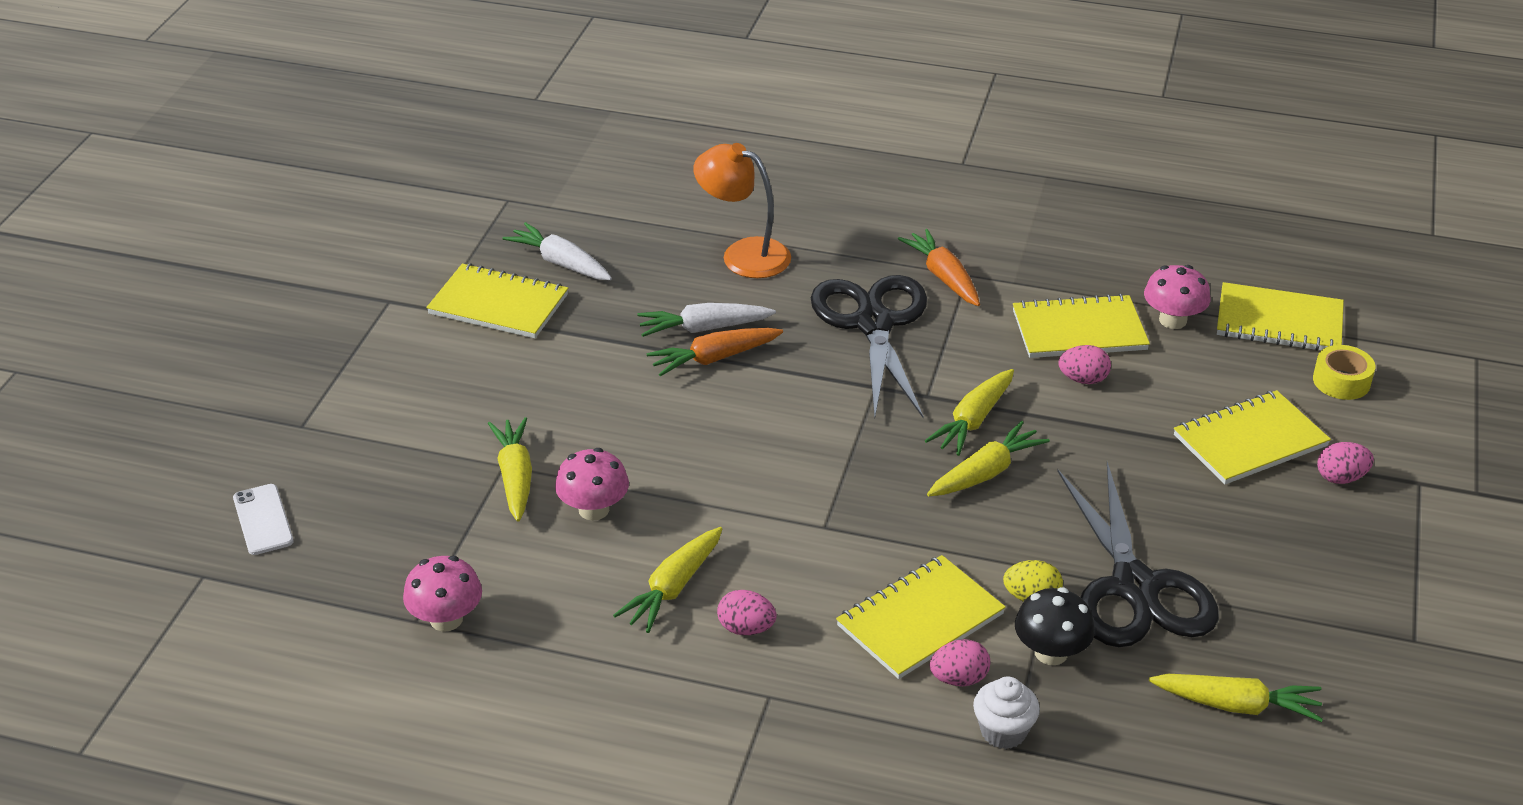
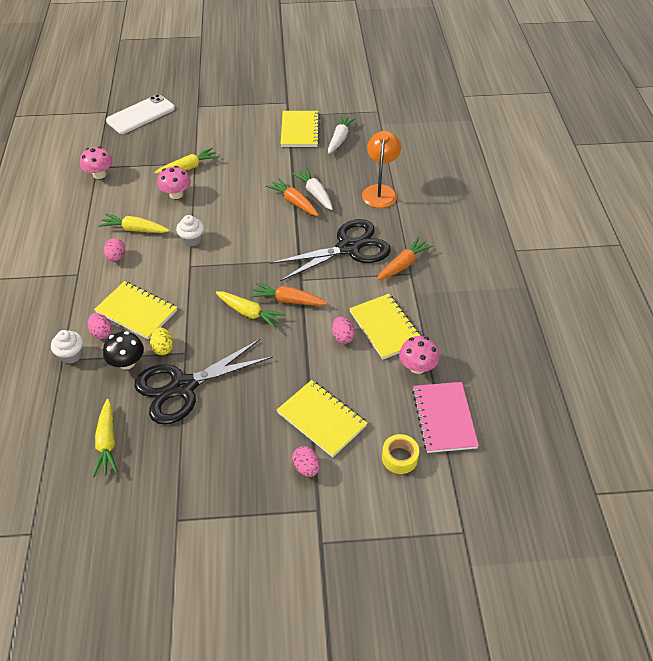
camera: 70 degrees right, 10 degrees up
white phone [233,484,294,555] -> white phone [106,94,175,134], size x1.76
yellow carrot [925,369,1014,456] -> orange carrot [250,282,328,306]
yellow notebook [1217,282,1344,351] -> pink notebook [412,382,479,453]
none -> white cupcake [176,215,204,247]

